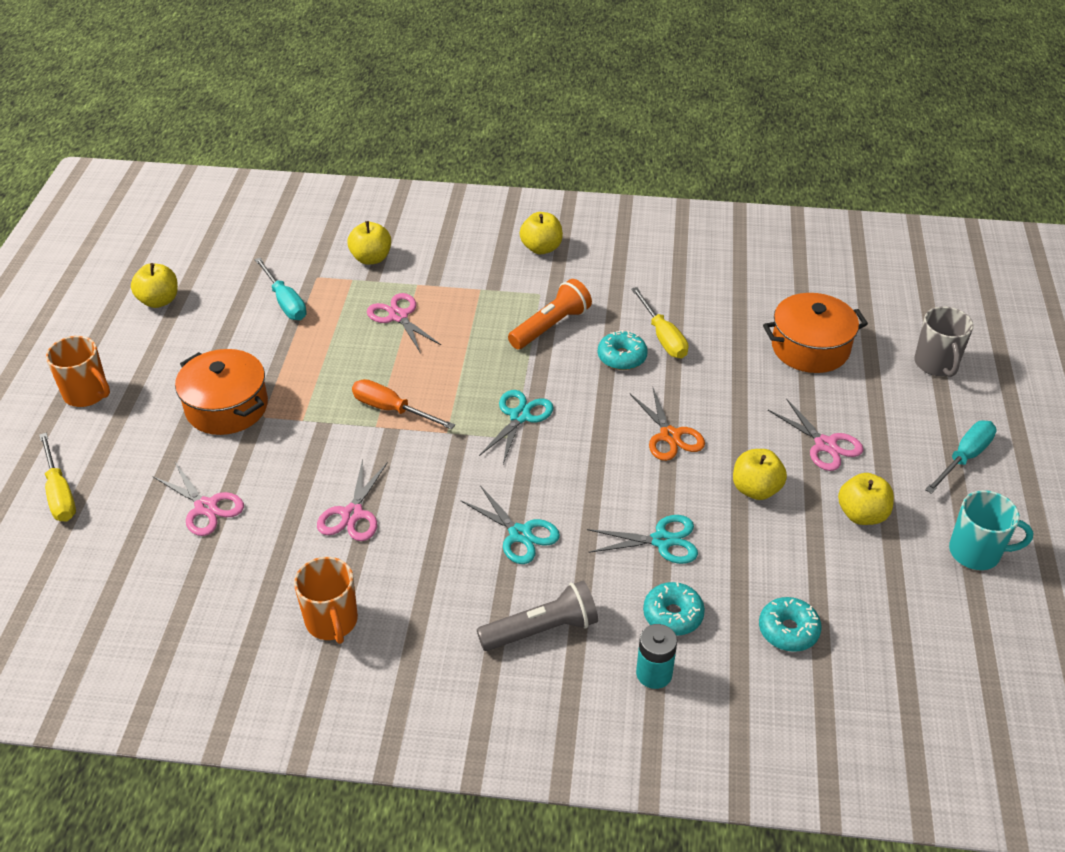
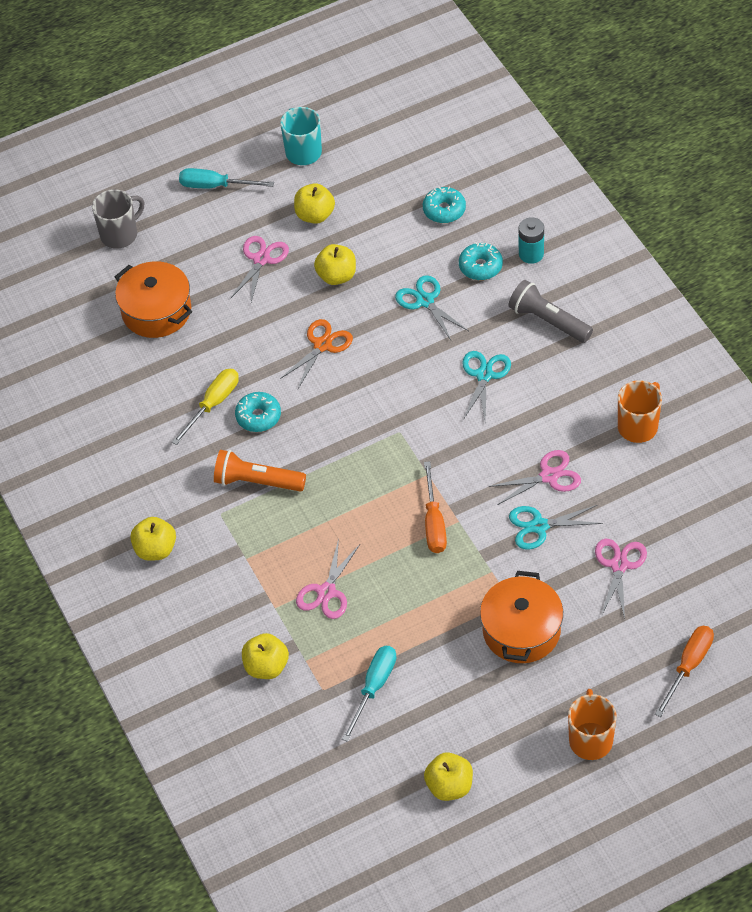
camera: 120 degrees left, 10 degrees up
yellow screwdriver [39,433,76,521] -> orange screwdriver [655,626,714,717]
turquoise scissors [479,390,554,464] -> turquoise scissors moved to [509,505,603,550]

